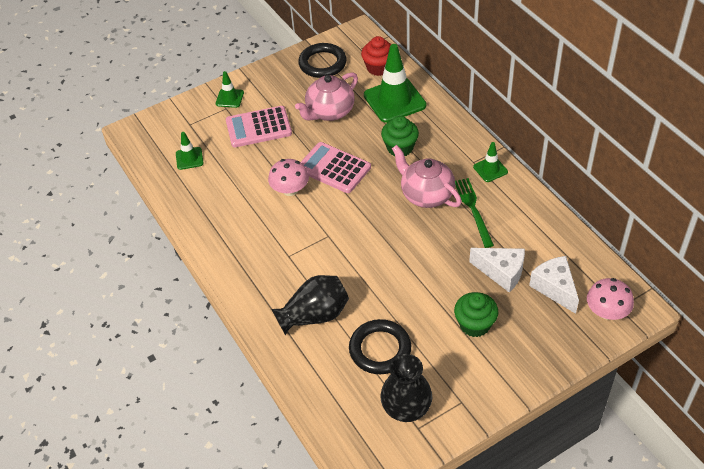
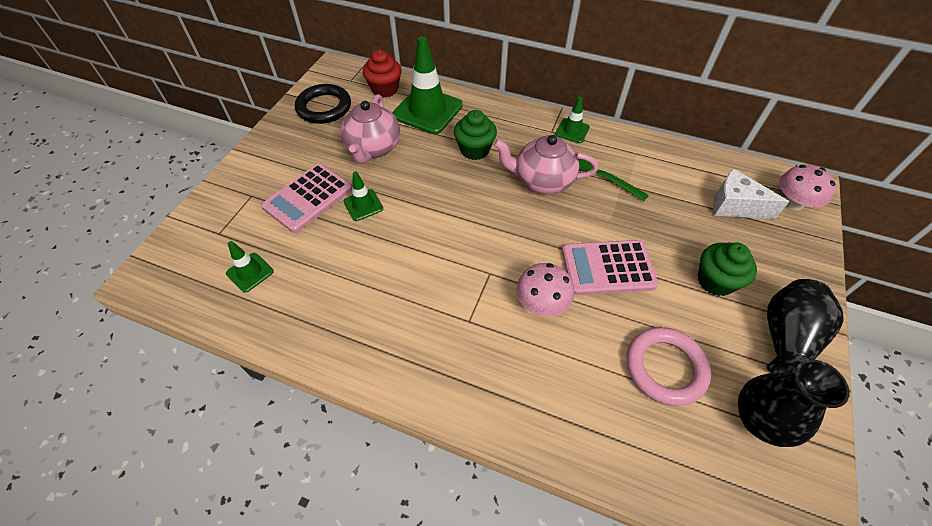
camera: 40 degrees left, 5 degrees up
green traffic cone [216,71,244,108] -> green traffic cone moved to [344,172,383,221]
pink mushroom [268,159,309,196] -> pink mushroom moved to [516,263,574,317]
black vase [271,275,349,335] -> black vase moved to [767,279,844,373]
pink calculator [301,142,371,193] -> pink calculator moved to [562,240,658,295]
black ring [349,319,411,374] -> pink ring [626,327,711,406]
white cheese [469,248,525,293] -> none

